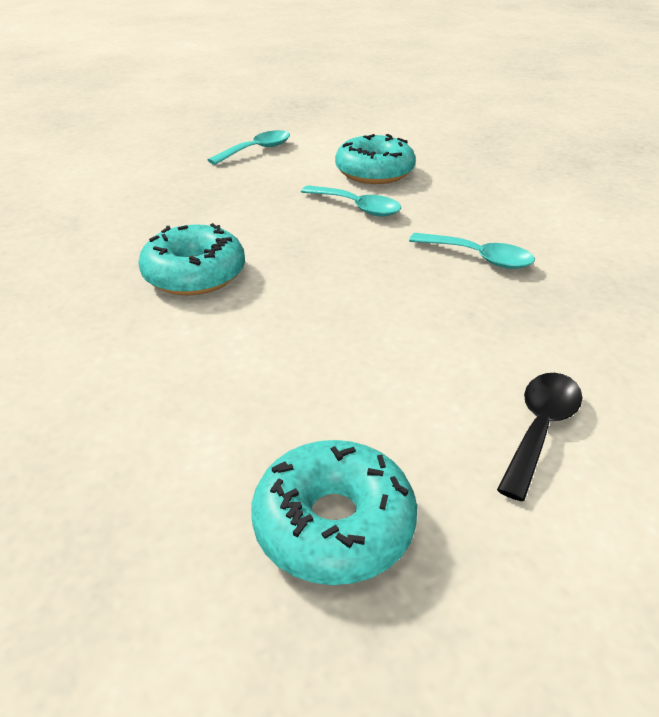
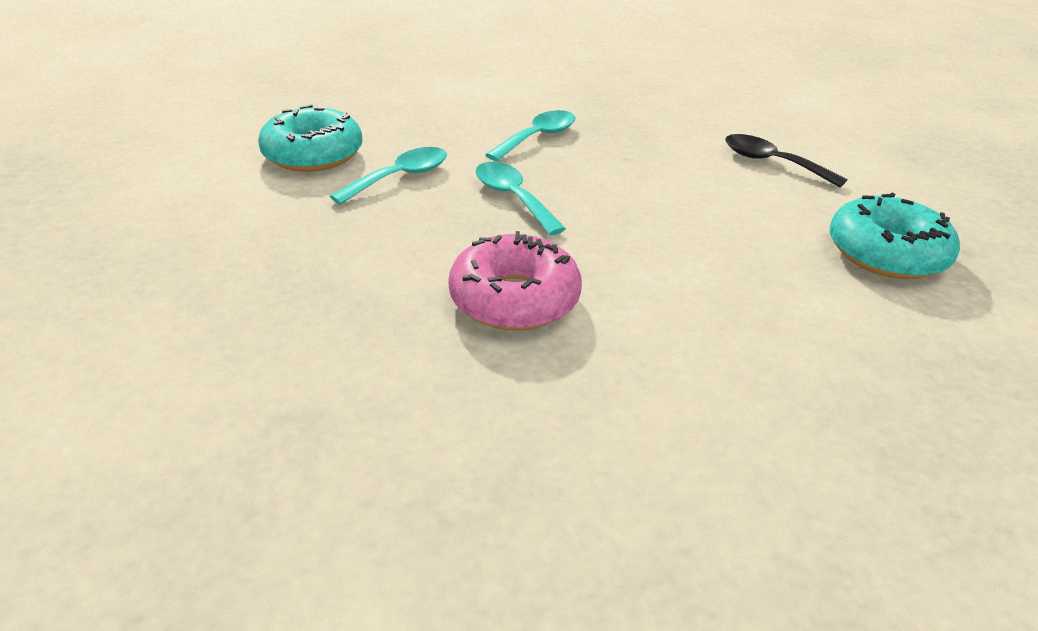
camera: 80 degrees left, 0 degrees up
turquoise donut [138,223,245,295] -> pink donut [448,231,582,331]
turquoise spoon [208,130,290,165] -> turquoise spoon moved to [476,162,566,235]

